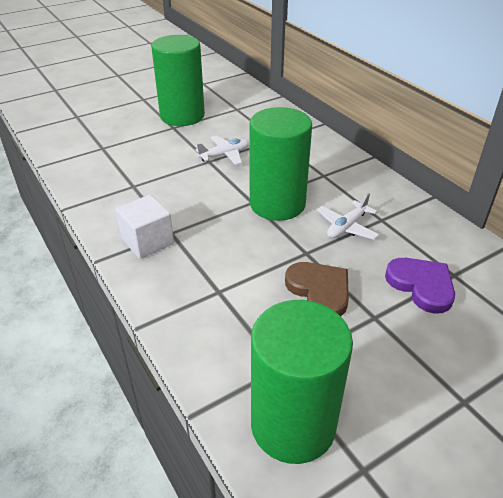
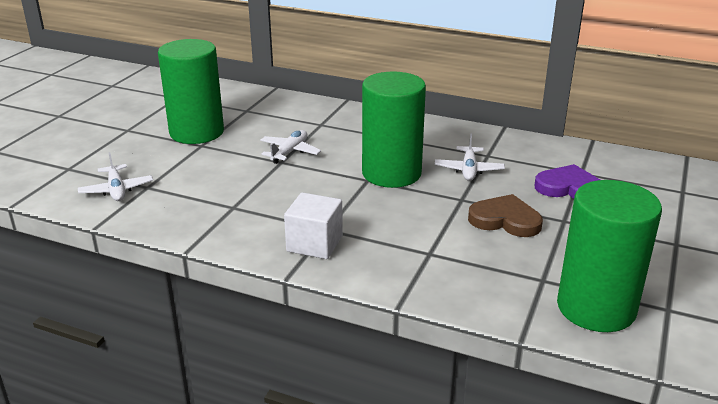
camera: 35 degrees left, 10 degrees down
none -> white plane [78,152,153,201]

